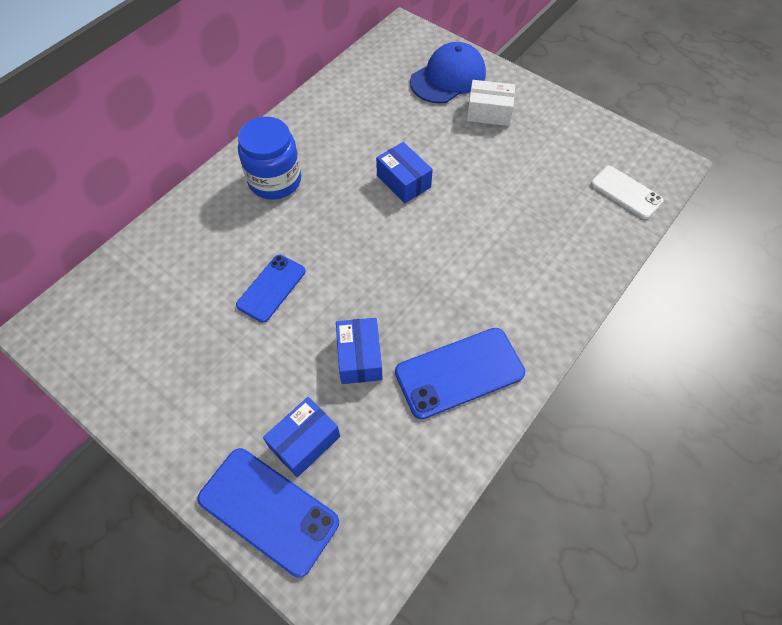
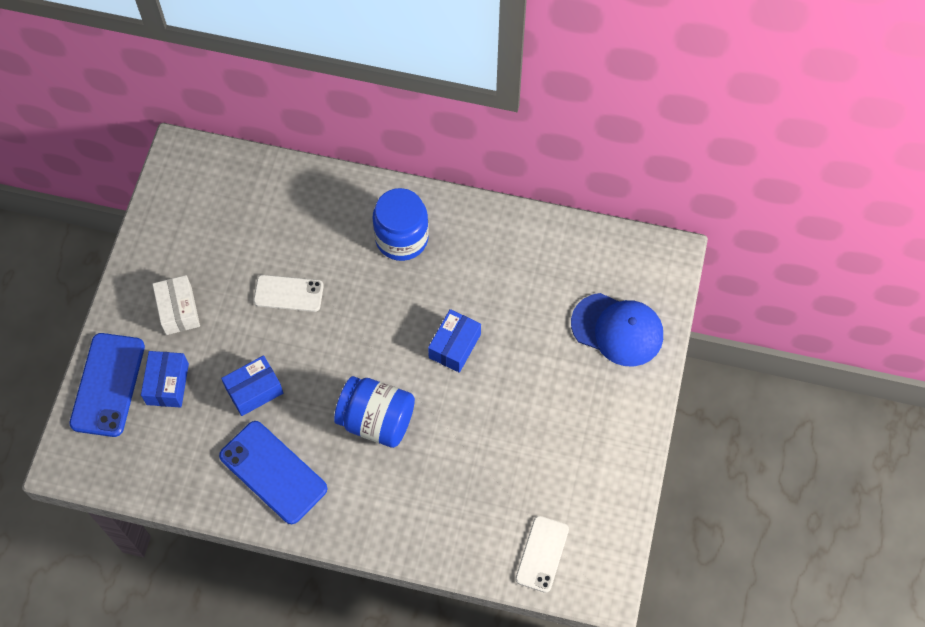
camera: 65 degrees right, 5 degrees up
blue phone [236,255,306,323] -> white phone [254,275,324,312]
blue box [263,397,340,477] -> blue box turned 75 degrees clockwise [141,351,189,408]
white box [467,80,515,126] -> white box moved to [152,275,200,335]
none -> blue jar [334,376,415,448]

